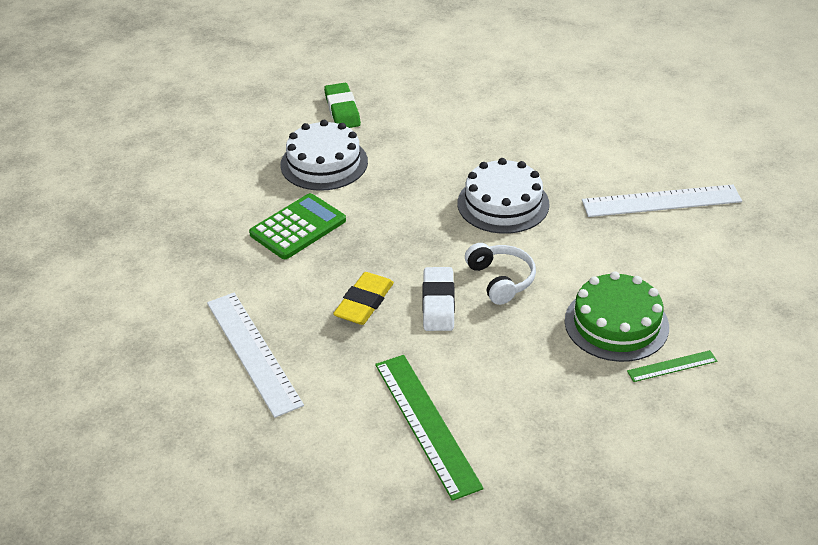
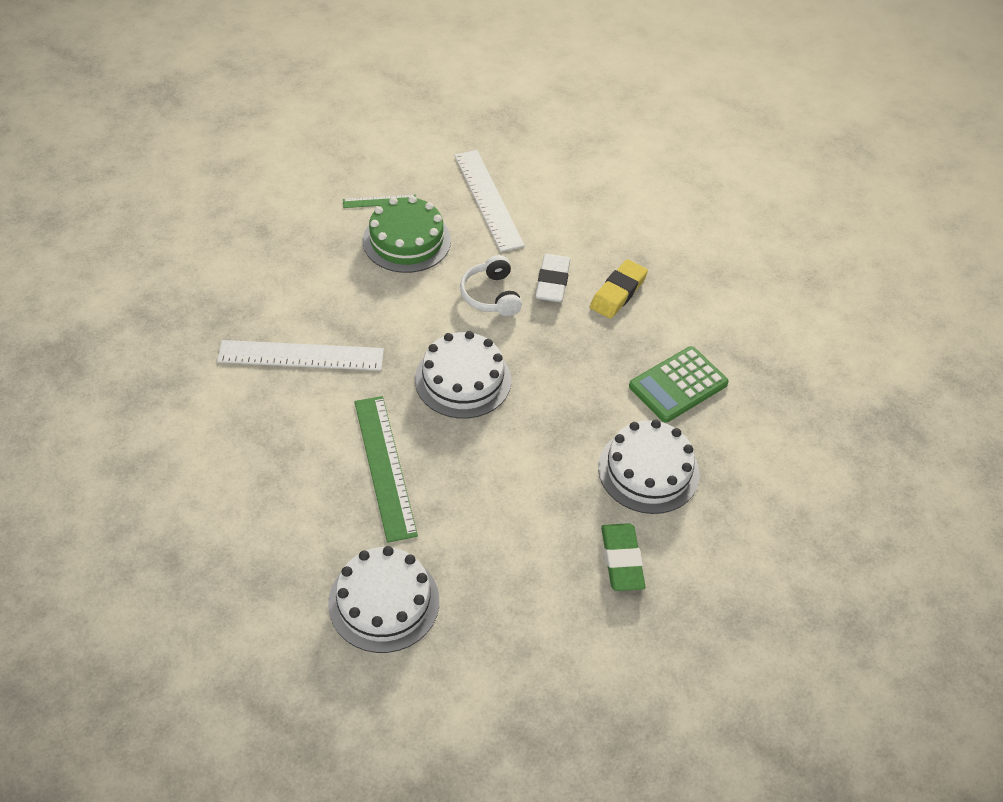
camera: 175 degrees left, 10 degrees up
white ruler [207,293,304,418] -> white ruler moved to [454,150,525,252]
green ruler [375,355,484,501] -> green ruler moved to [354,396,418,543]
none -> white cake [328,546,439,653]

